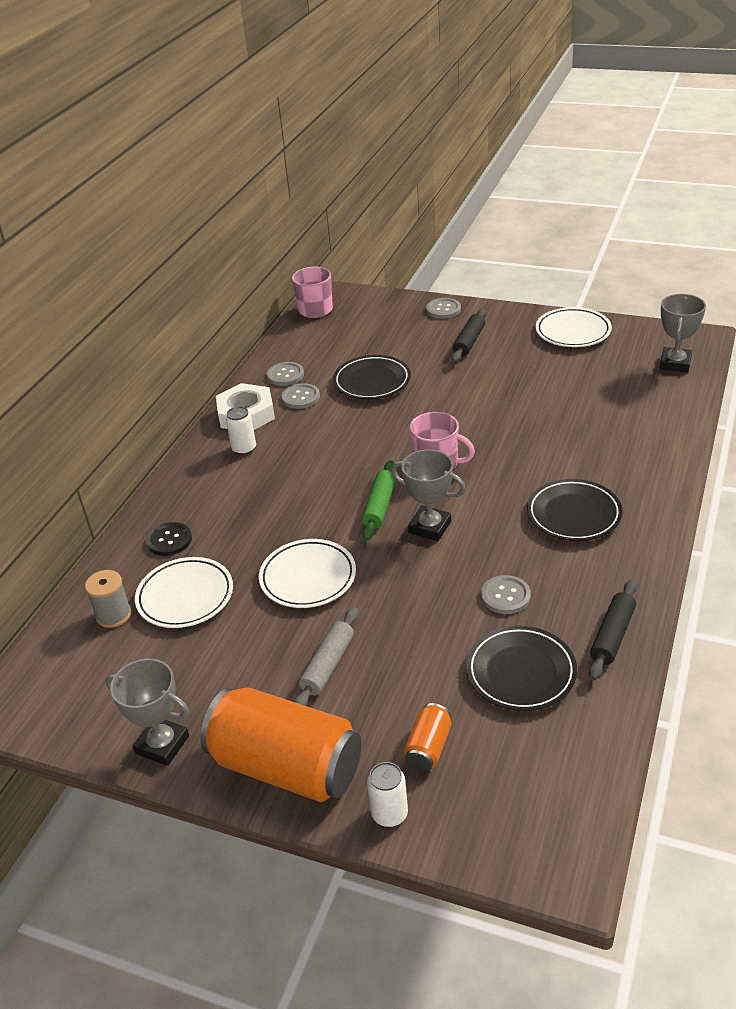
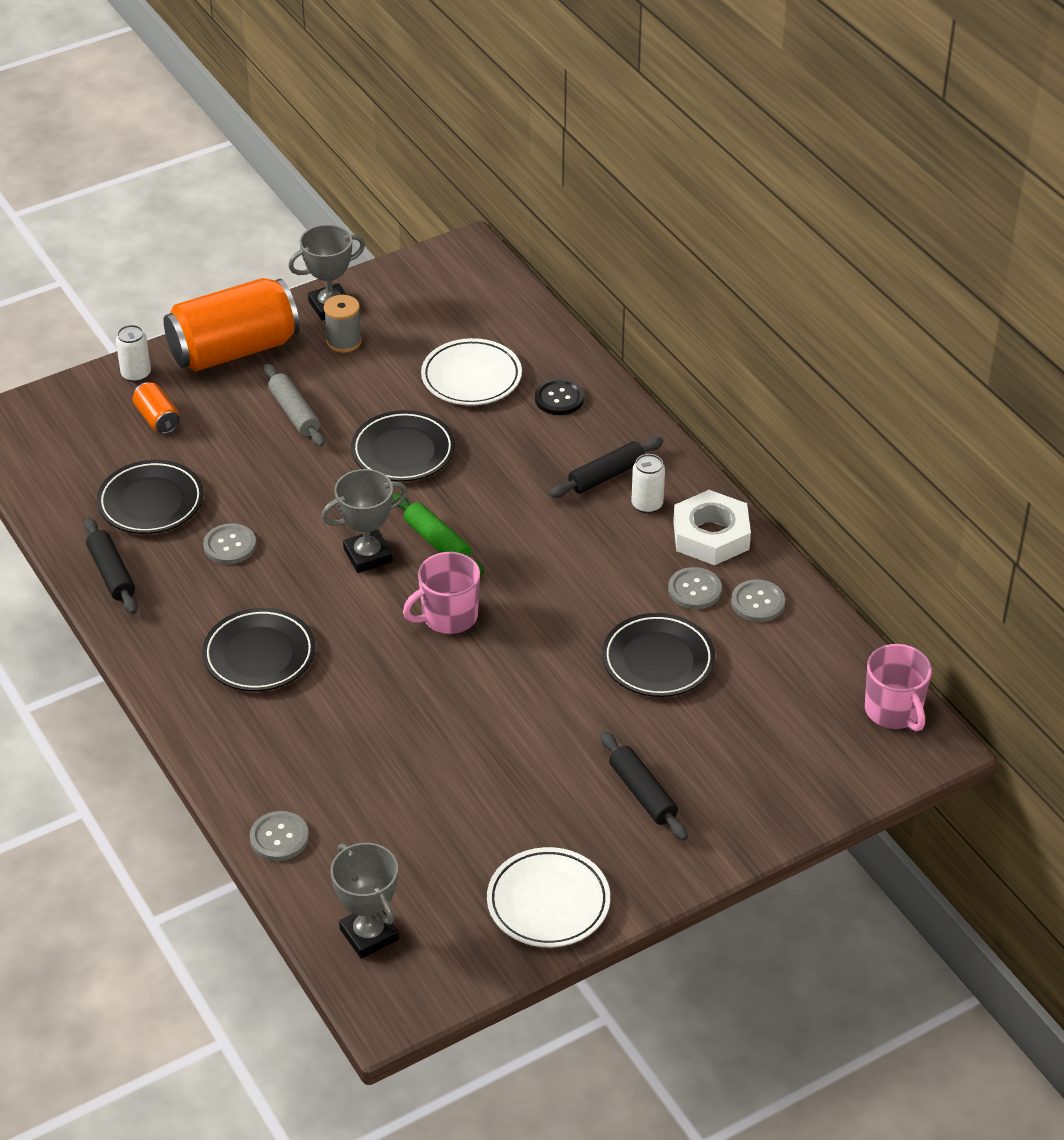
camera: 125 degrees right, 5 degrees up
grey spool [85,570,132,628] -> grey spool moved to [324,295,362,353]
white plate [259,539,356,608] -> black plate [351,410,455,482]
grey button [426,298,461,319] -> grey button moved to [250,811,309,861]
none -> black rolling pin [549,437,663,498]

